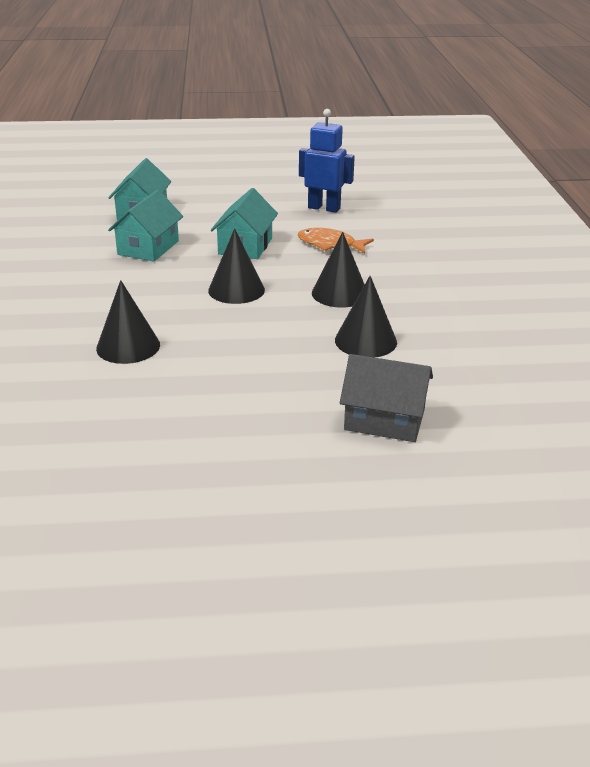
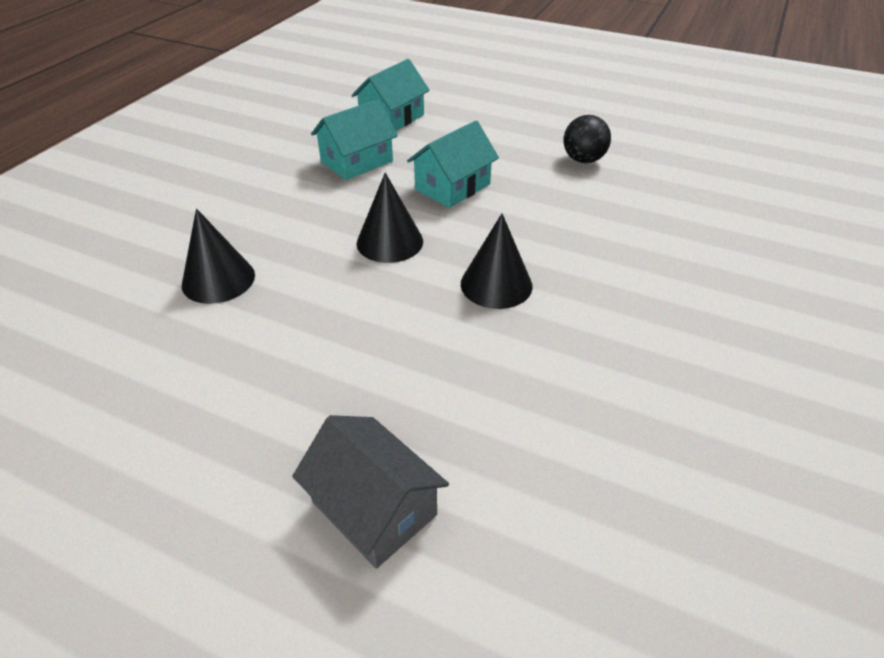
camera: 30 degrees right, 10 degrees up
orange fish [298,228,374,253] -> none
blue robot [299,109,355,213] -> black ball [564,115,611,163]
black cone [335,276,397,358] -> none

